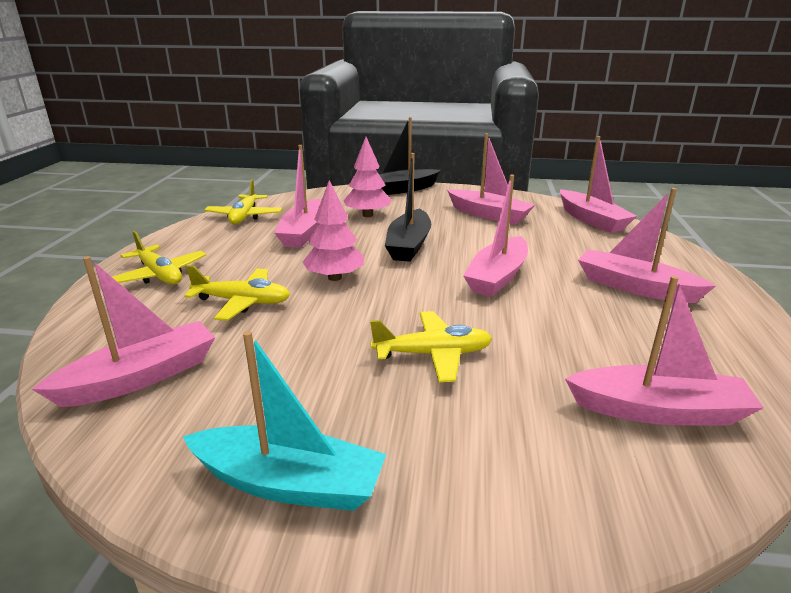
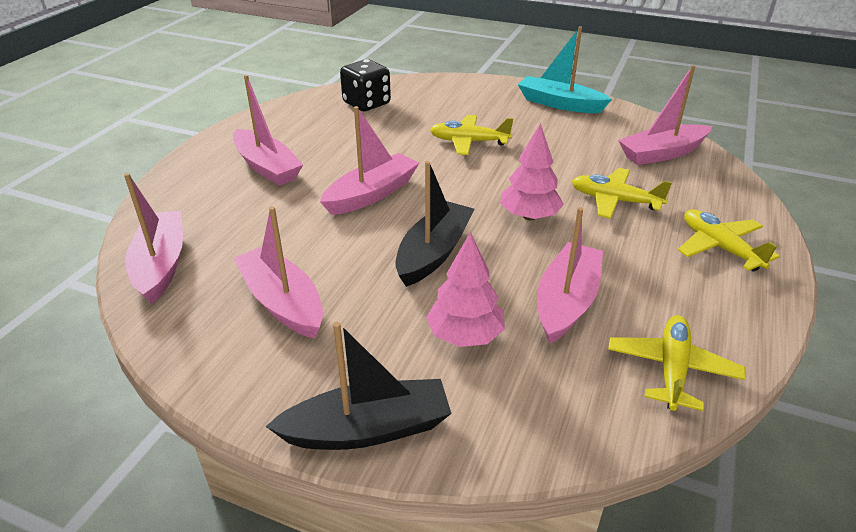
camera: 165 degrees left, 10 degrees up
pink boat [565,276,764,426] -> black dice [340,59,391,111]

